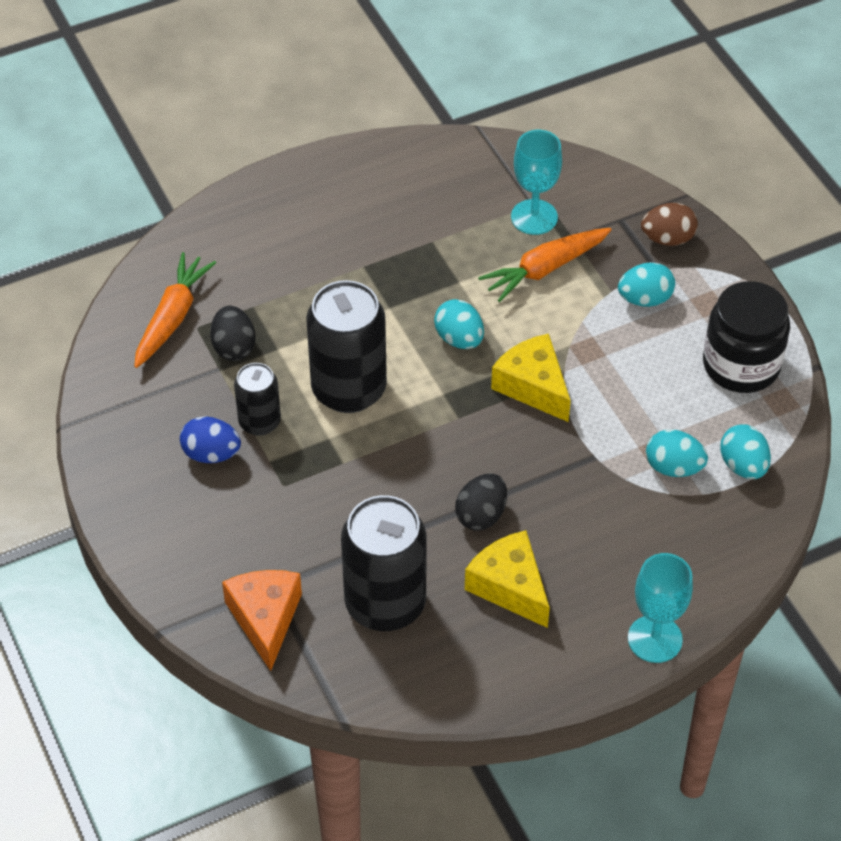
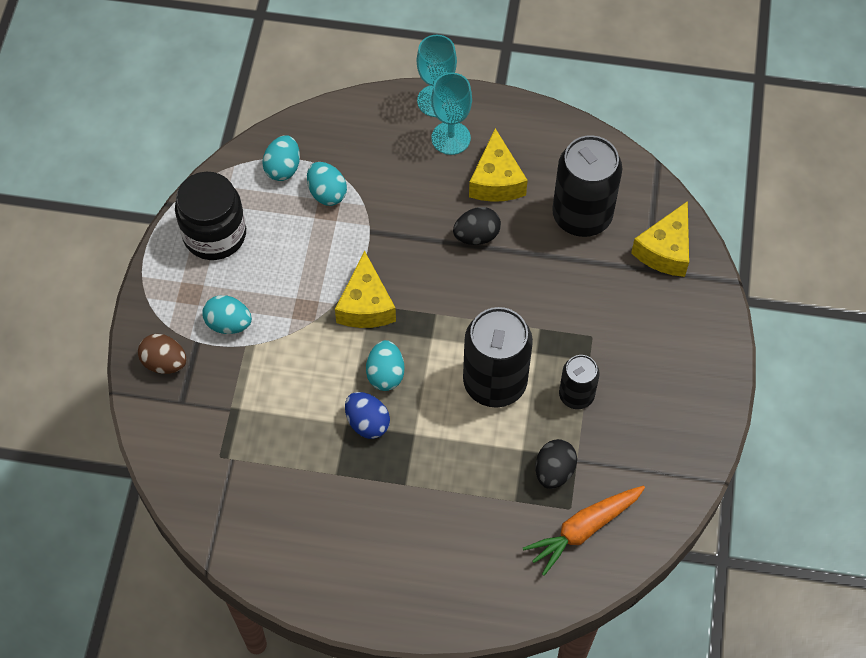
camera: 145 degrees left, 10 degrees up
blue egg [180,416,241,463] -> blue egg moved to [345,392,390,439]
orange cheese [222,570,302,671] -> yellow cheese [631,201,689,277]
orange carrot [478,228,611,302] -> none
turquoise goblet [511,130,562,235] -> turquoise goblet moved to [431,73,472,155]

